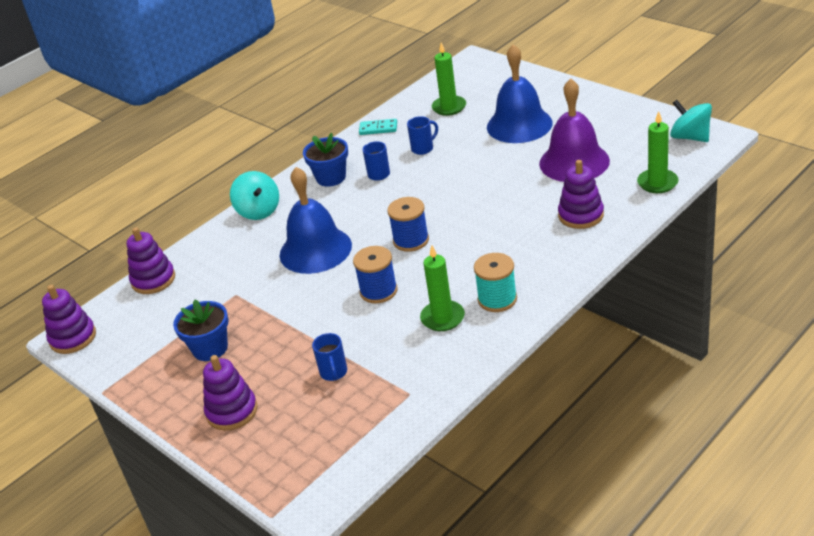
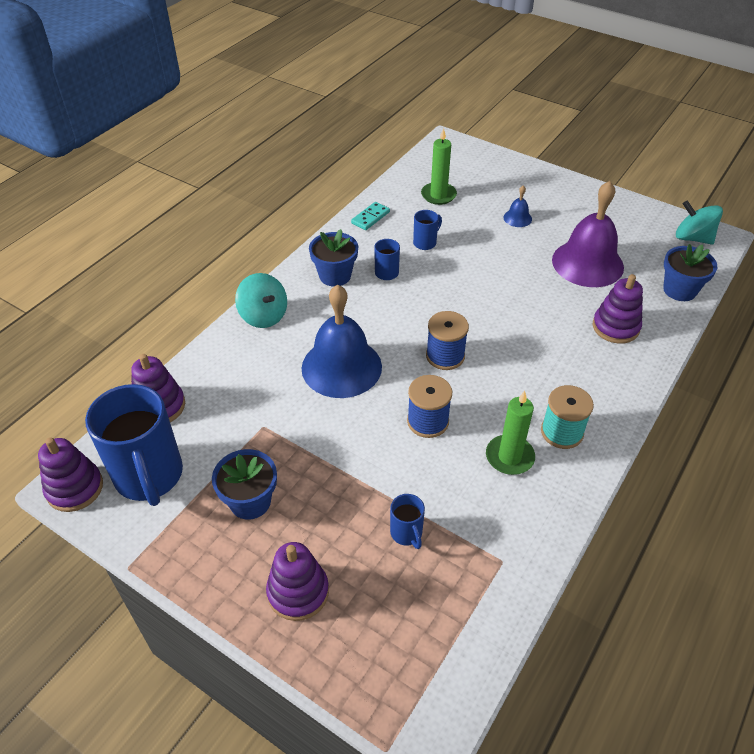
camera: 15 degrees left, 10 degrees up
turquoise domino [359,119,397,135] -> turquoise domino turned 45 degrees counterclockwise [351,202,390,230]
blue bell [487,44,553,143] -> blue bell [503,185,532,227], size x0.43
green candle [637,111,678,193] -> blue flower pot [663,244,717,301]
none -> blue mug [85,384,183,506]

